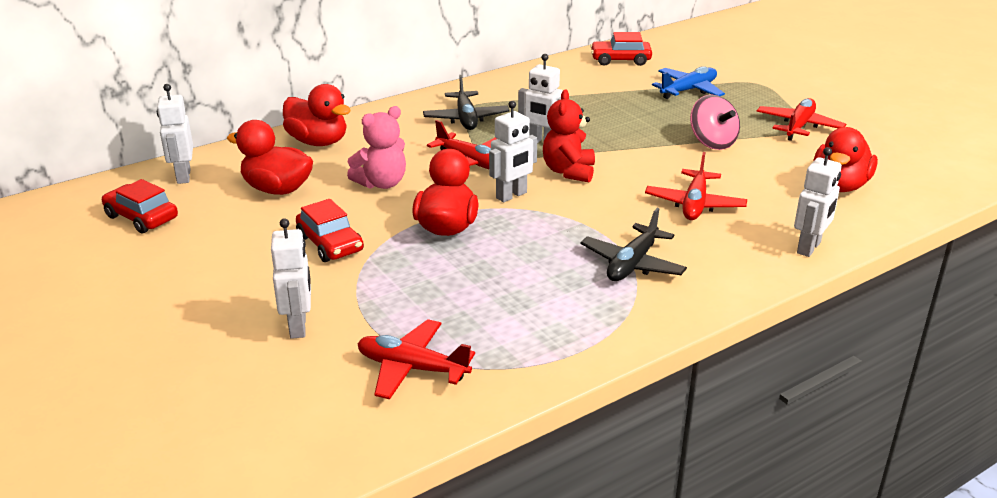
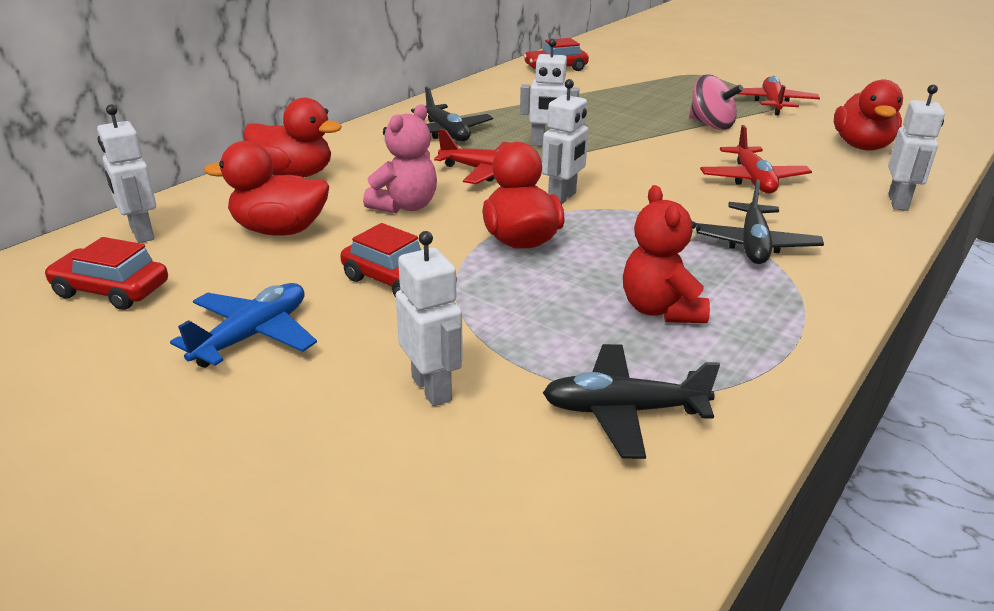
camera: 20 degrees left, 0 degrees up
red plane [357,319,475,400] -> black plane [543,344,720,459]
red teddy bear [543,90,595,183] -> red teddy bear moved to [623,185,710,323]
blue plane [652,66,725,99] -> blue plane moved to [170,283,317,368]

